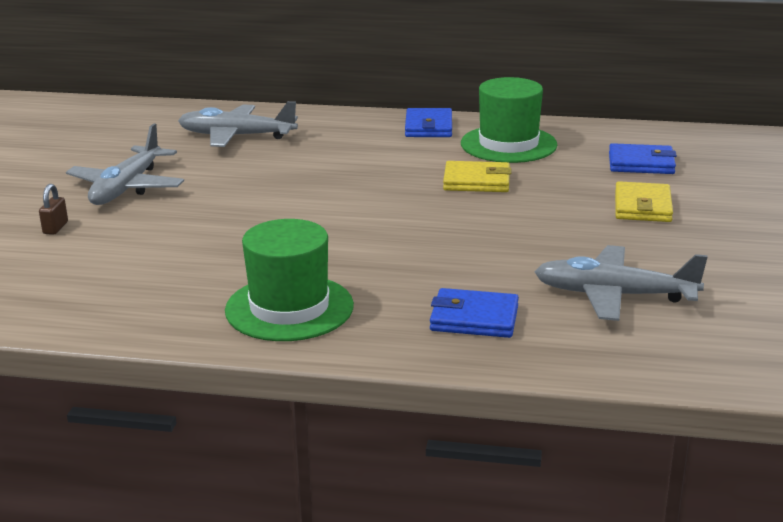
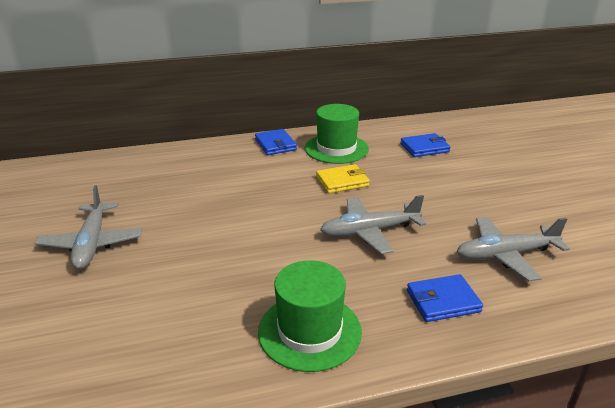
camera: 25 degrees left, 5 degrees up
brown padlock [39,184,68,235] -> none
grey plane [178,101,298,147] -> grey plane moved to [320,195,426,254]
yellow wallet [615,181,673,222] -> none

